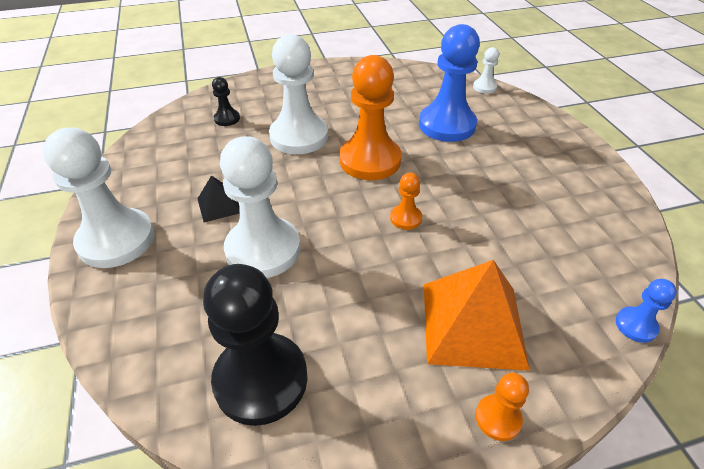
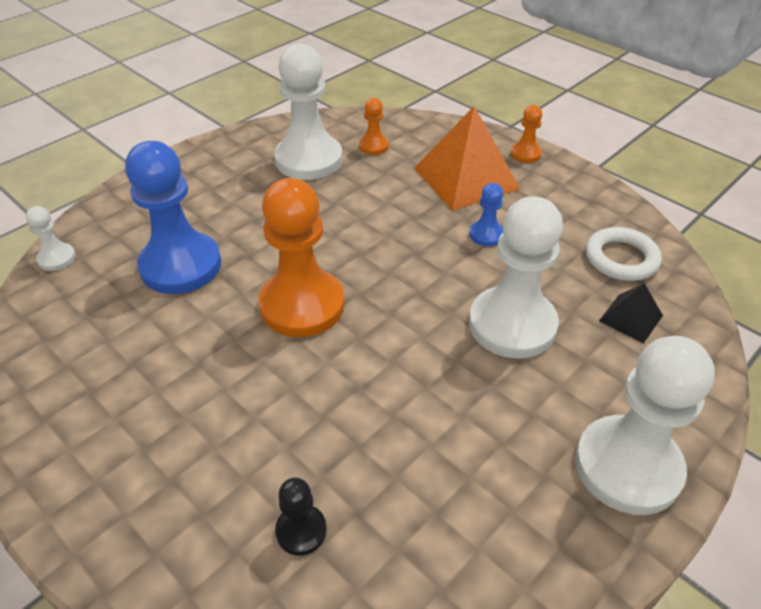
camera: 120 degrees left, 0 degrees up
black pyramid [197,176,239,222] -> black pyramid moved to [599,283,663,343]
black pawn [203,264,308,426] -> white ring [586,227,662,281]
white pawn [269,34,328,154] -> white pawn moved to [274,44,343,180]
orange pawn [390,173,422,230] -> orange pawn moved to [359,98,389,155]
blue pawn [616,279,677,343] -> blue pawn moved to [469,183,503,246]

